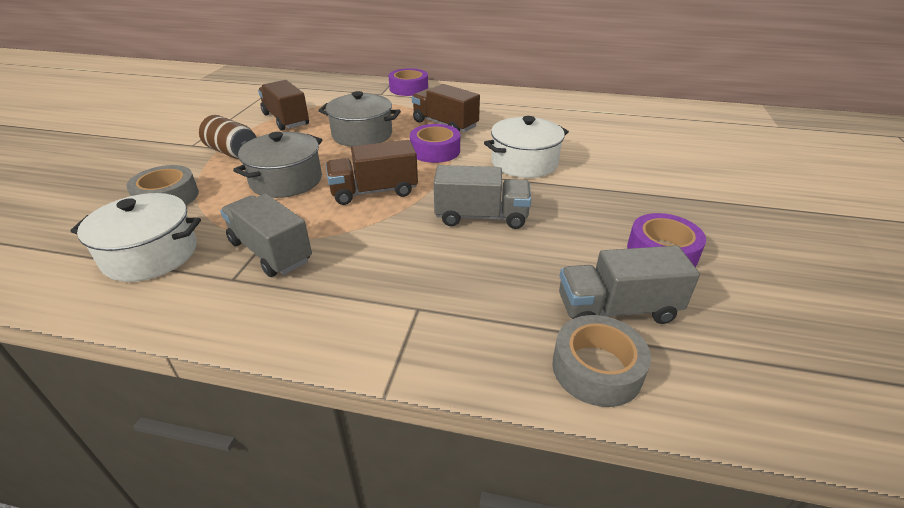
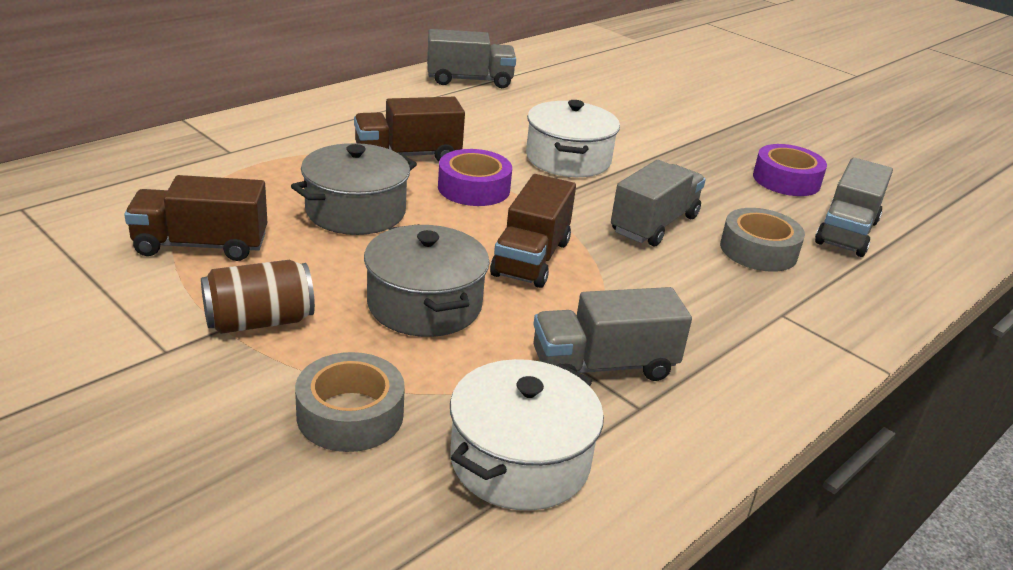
camera: 60 degrees left, 5 degrees down
purple tape [388,68,428,96] -> none
grey tape [552,315,651,407] -> grey tape moved to [720,208,805,272]
none -> grey truck [427,29,516,88]

